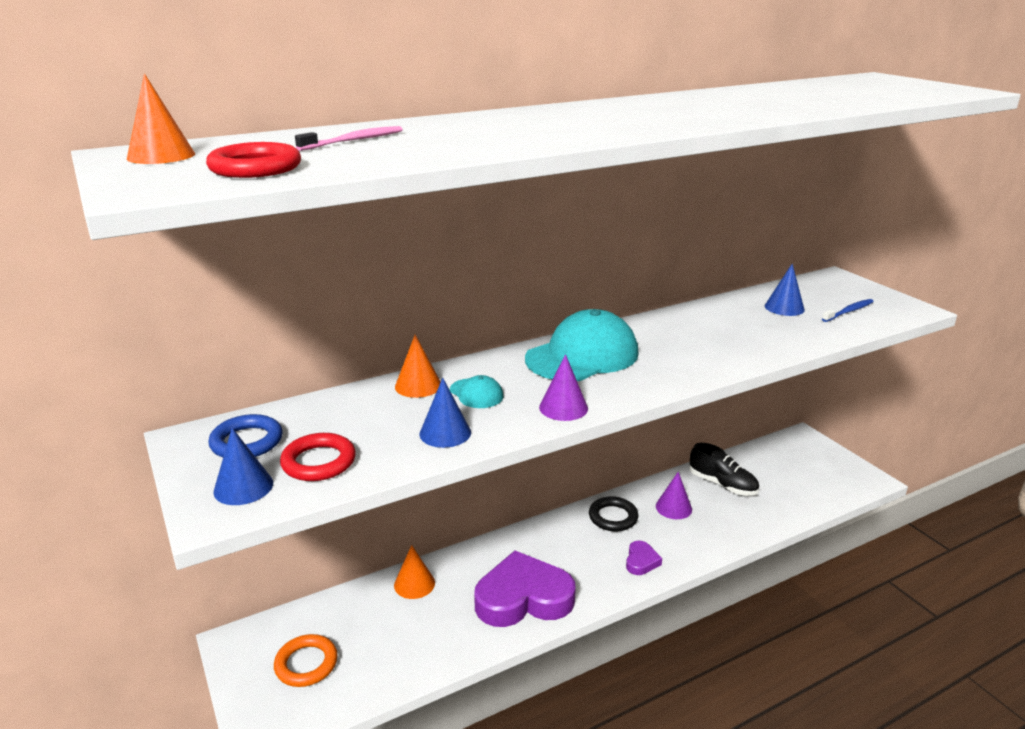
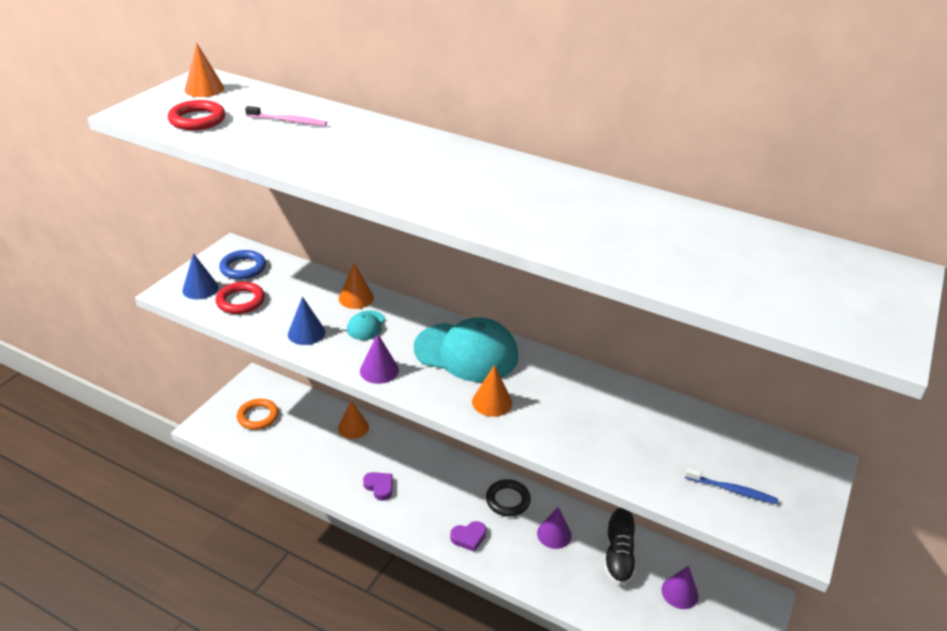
camera: 55 degrees right, 10 degrees up
purple heart [474,551,576,627] -> purple heart [363,472,393,501], size x0.44
blue cone [765,264,805,316] -> none
none -> orange cone [472,365,512,417]
none -> purple cone [661,566,699,609]

